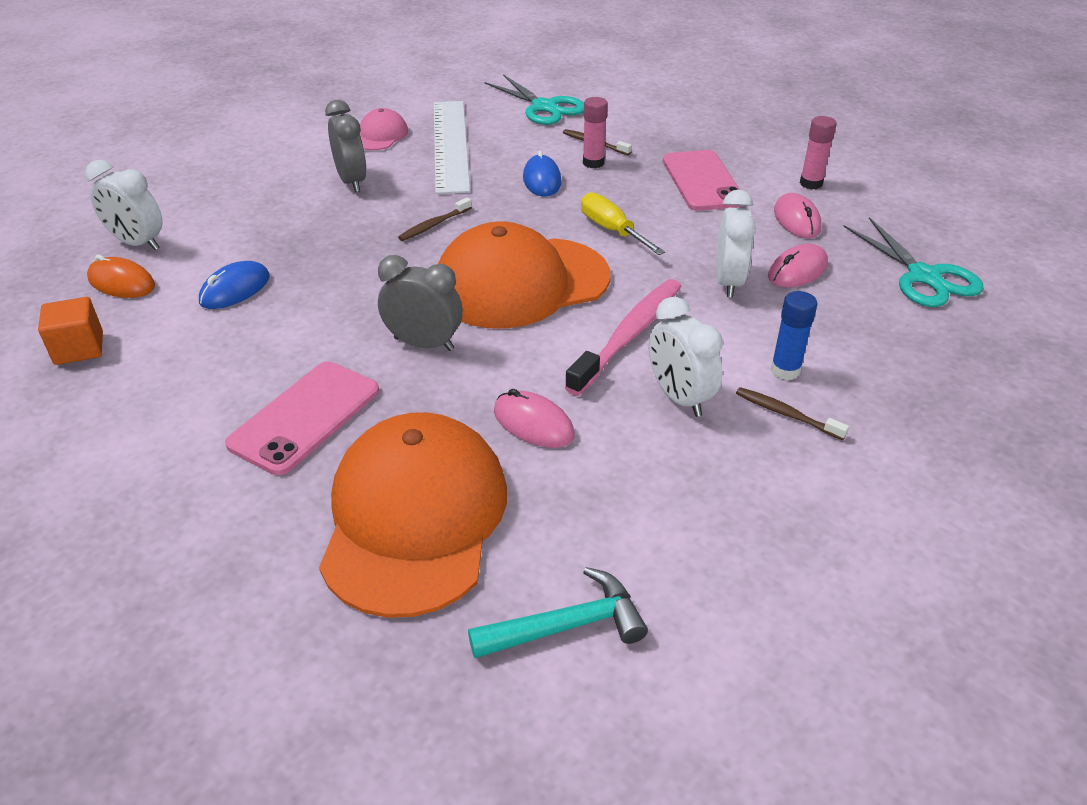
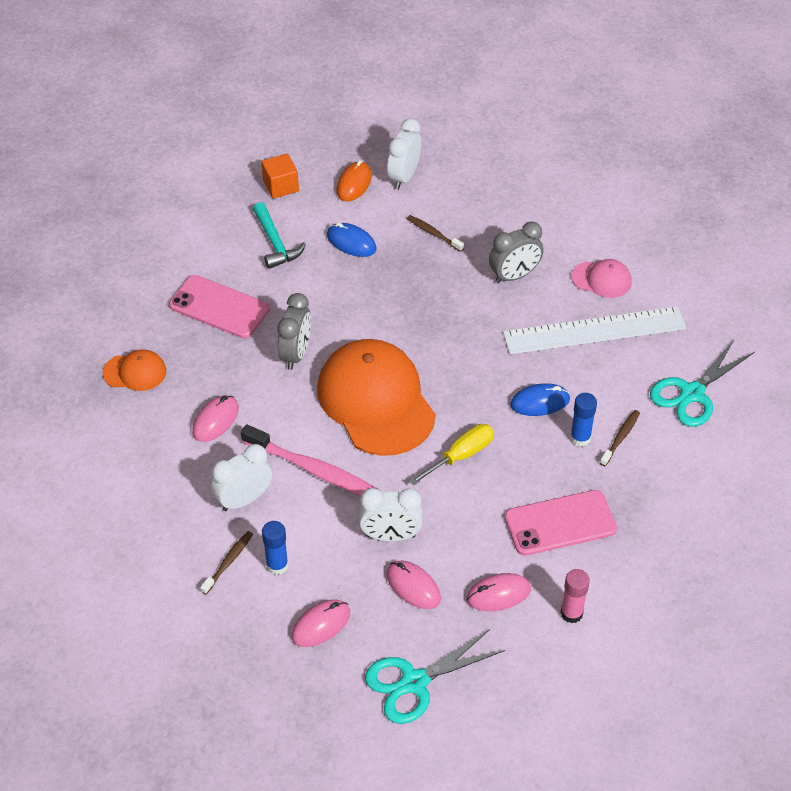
camera: 85 degrees right, 10 degrees up
orange cap [319,412,507,618] -> orange cap [103,349,166,391], size x0.46
brown toothbrush [398,198,472,241] -> brown toothbrush moved to [407,215,464,252]
turquoise hammer [468,567,648,658] -> turquoise hammer moved to [253,202,306,269]
pink glue stick [583,97,608,168] -> blue glue stick [570,393,597,447]
none -> pink mouse [291,600,350,647]

